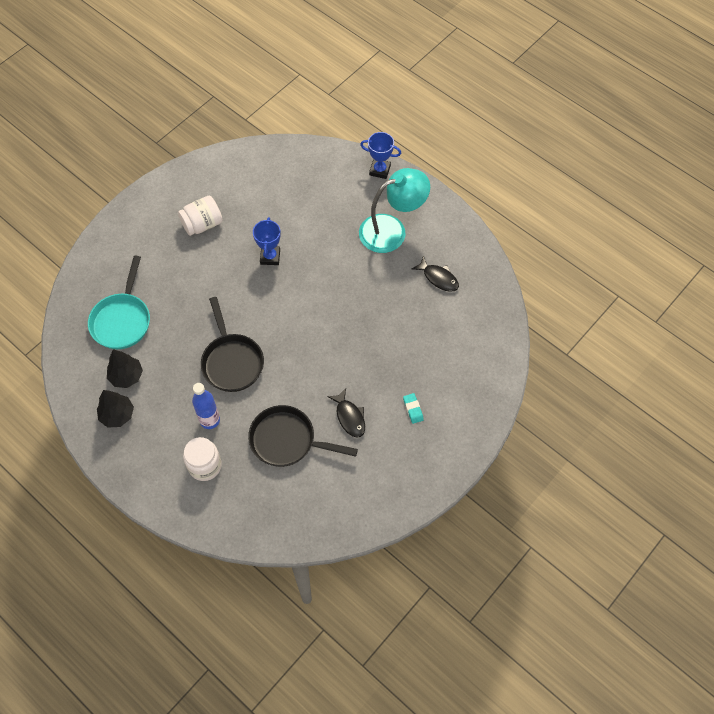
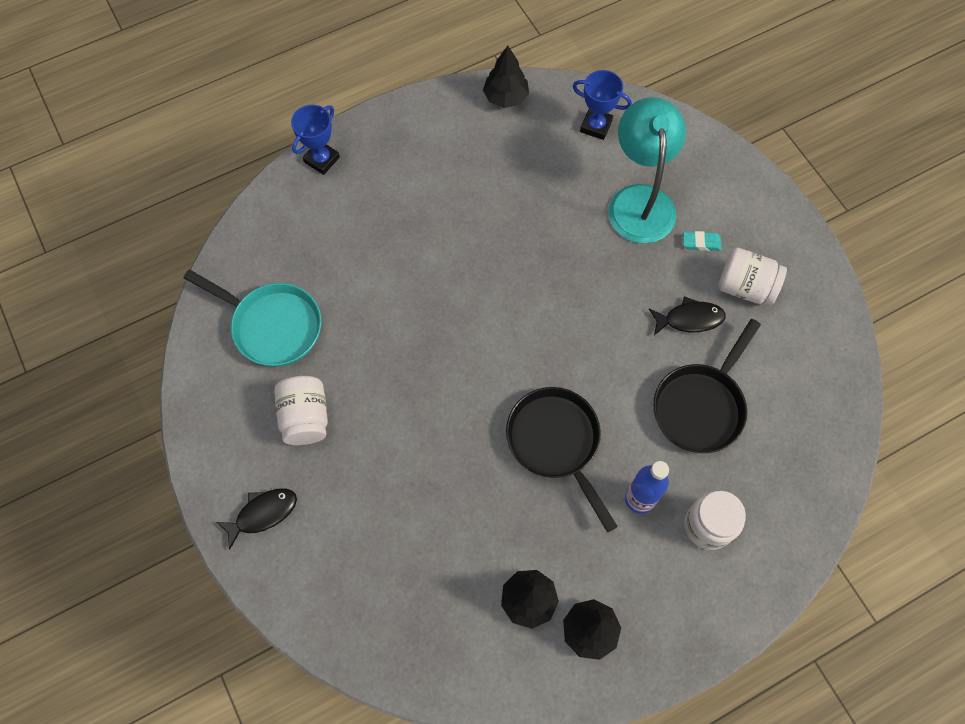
camera: 70 degrees left, 5 degrees up
turquoise pan [88,256,150,349] -> turquoise pan moved to [184,270,322,367]
black pan [201,297,264,392] -> black pan turned 120 degrees counterclockwise [506,387,618,532]
blue trophy [253,217,281,265] -> blue trophy moved to [573,70,632,140]
turquoise lamp [359,168,430,253] -> turquoise lamp moved to [608,97,686,243]
black fish [412,256,459,292] -> black fish moved to [216,488,297,550]
none -> black tree [483,46,529,108]
none -> white jar [718,248,787,305]

